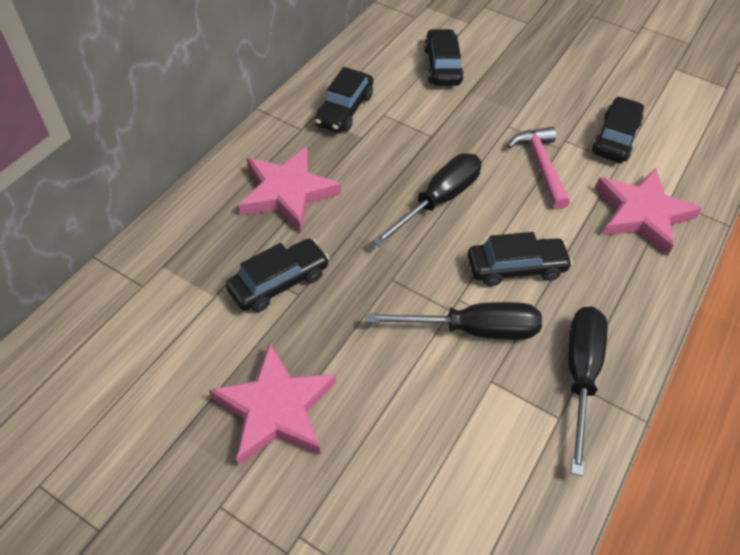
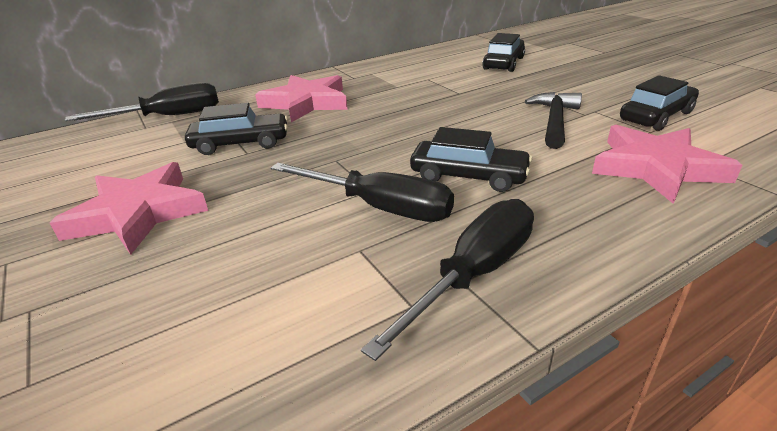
camera: 30 degrees right, 20 degrees down
black car [314,67,373,133] -> none
black screwdriver [372,153,481,247] -> black screwdriver moved to [65,82,219,121]
pink hammer [507,127,570,210] -> black hammer [525,92,582,149]

